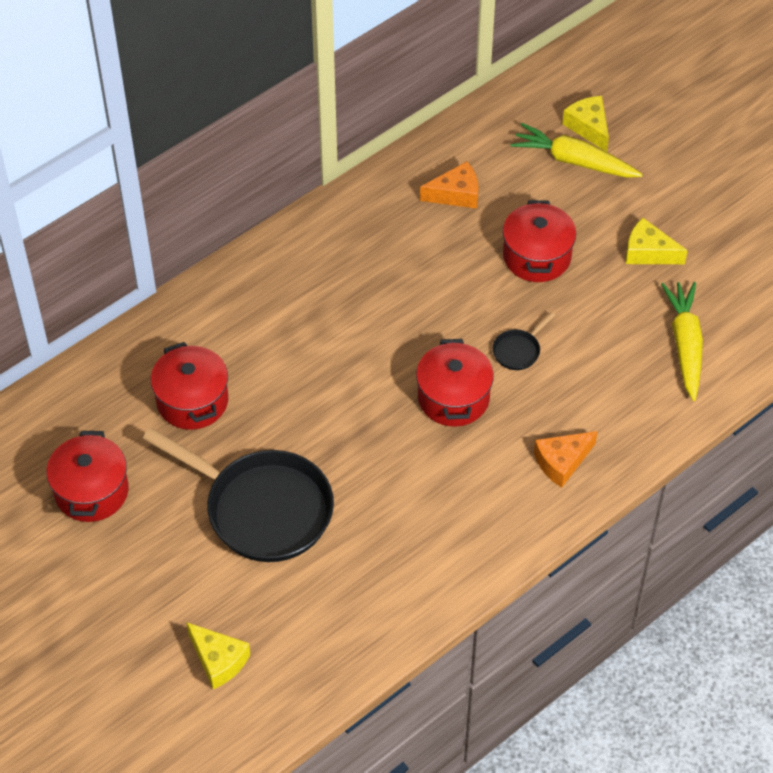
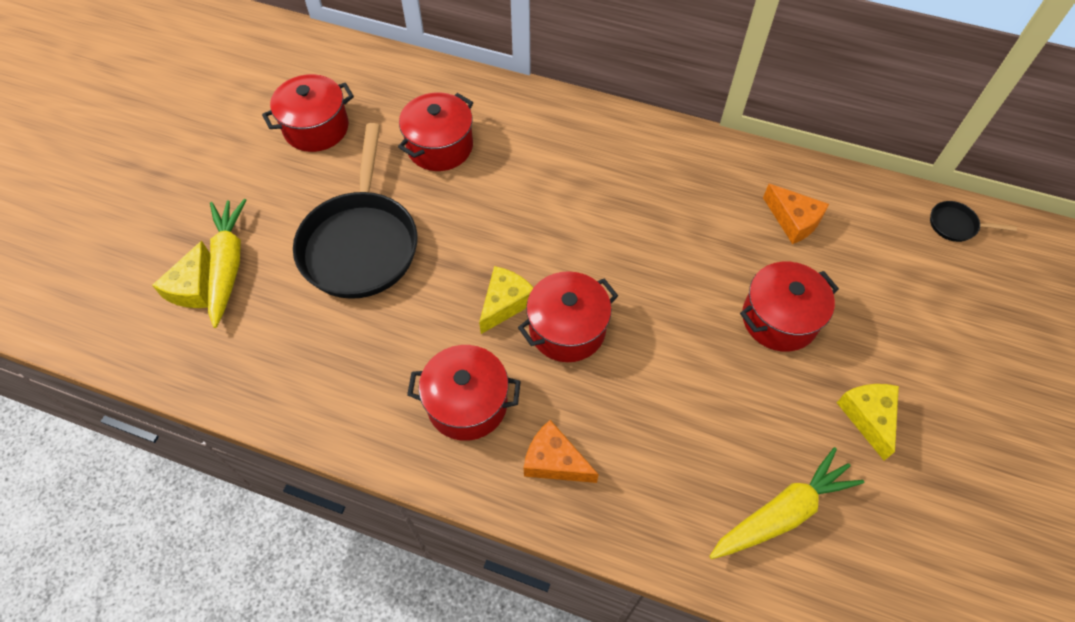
camera: 60 degrees right, 5 degrees up
black pan [493,312,555,370] -> black pan moved to [930,201,1017,242]
yellow carrot [510,123,643,178] -> yellow carrot moved to [208,199,246,328]
yellow cheese [562,96,609,152] -> yellow cheese moved to [479,266,534,334]
none -> red pot [407,345,521,441]

